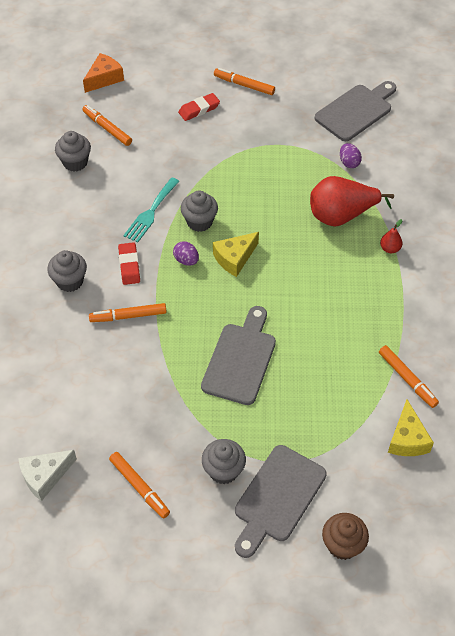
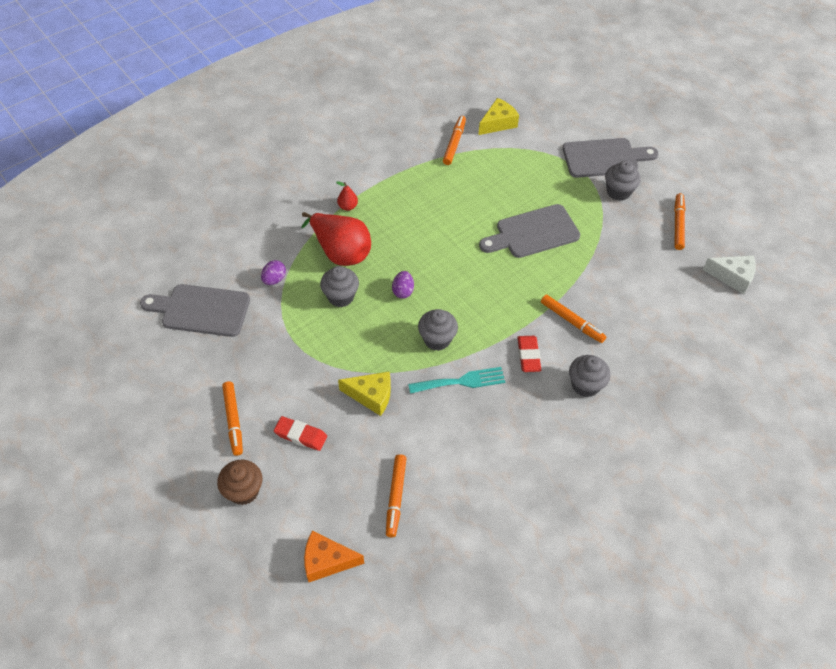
camera: 130 degrees left, 0 degrees up
grey cupcake [55,131,91,171] -> grey cupcake moved to [320,266,359,307]
red eraser [118,242,140,285] -> red eraser turned 45 degrees counterclockwise [517,336,541,372]
purple egg [173,241,199,265] -> purple egg moved to [392,271,414,299]
yellow cheese [213,232,259,277] -> yellow cheese moved to [338,371,391,416]
brown cupcake [322,513,369,560] -> brown cupcake moved to [217,460,262,505]

